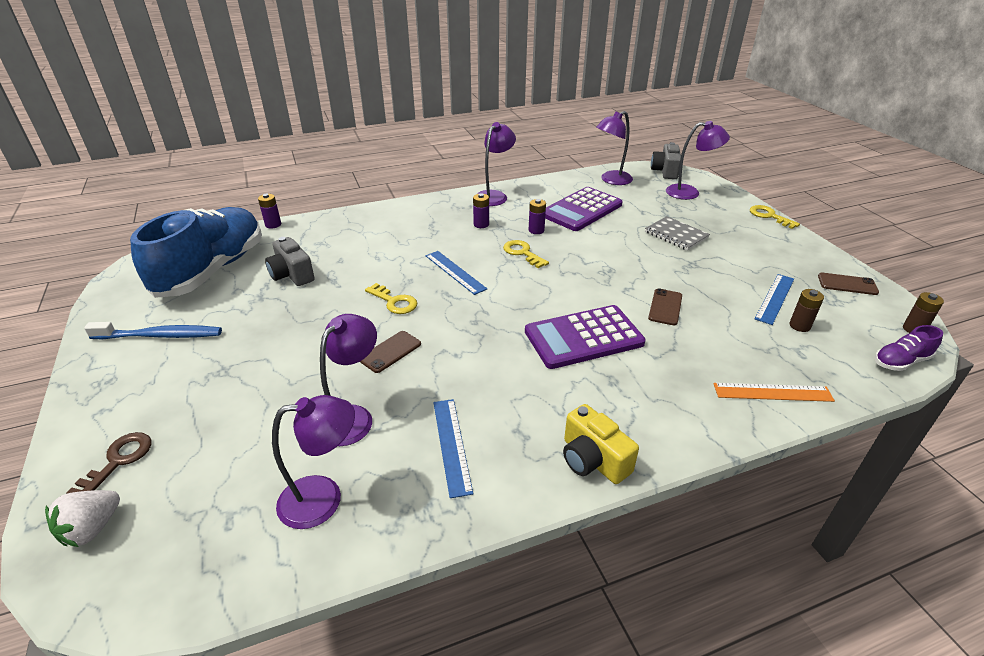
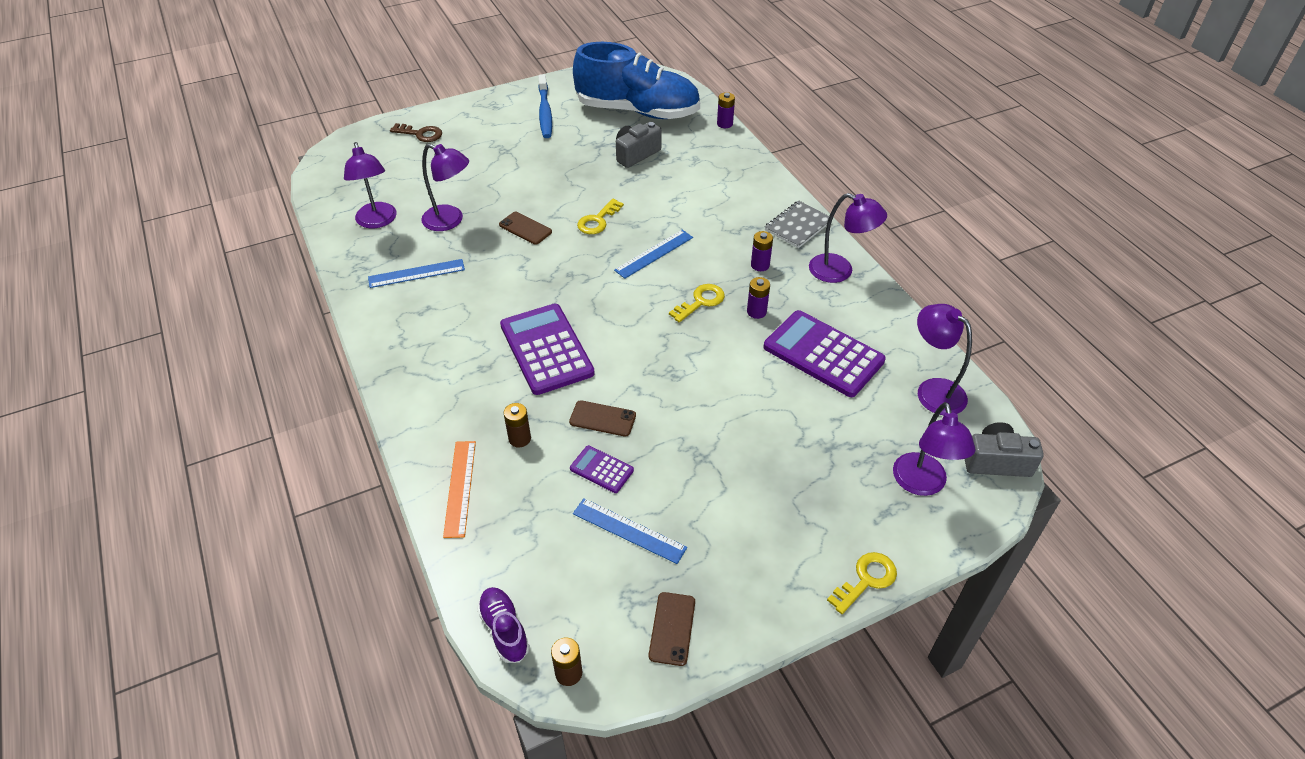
camera: 85 degrees right, 10 degrees up
white strawberry [45,490,120,547] -> none
yellow camera [563,404,639,484] -> none
grey notebook [645,216,710,251] -> grey notebook moved to [765,201,829,248]
brown battery [790,289,824,332] -> brown battery moved to [504,403,531,447]
none -> purple calculator [570,445,634,493]

